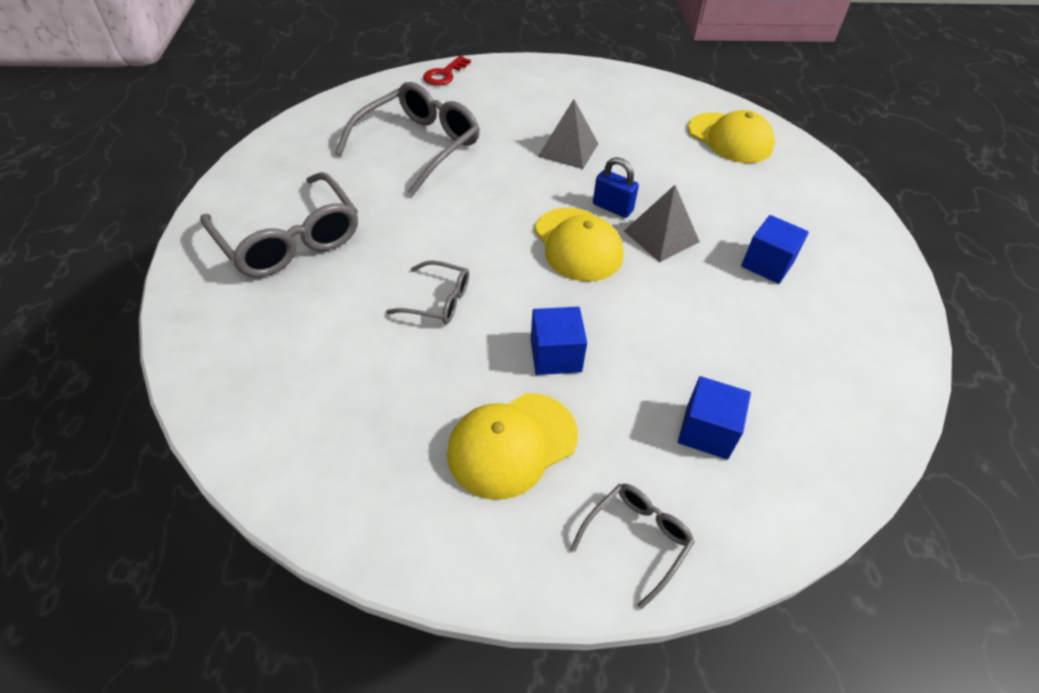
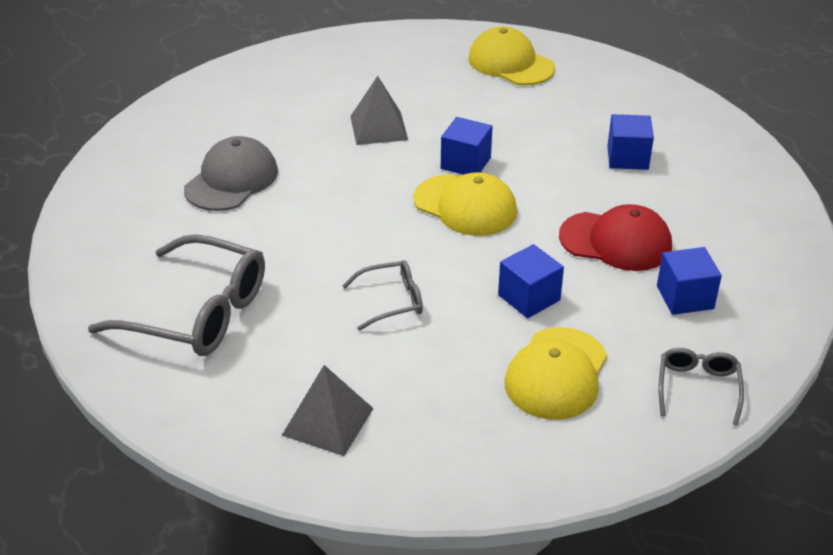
camera: 30 degrees left, 10 degrees down
grey glasses [335,82,480,195] -> grey cap [184,136,278,211]
red key [423,56,471,85] -> none
blue padlock [593,157,639,218] -> blue cube [441,117,493,175]
grey pyramid [624,185,700,262] -> grey pyramid moved to [282,365,374,456]
yellow cap [688,110,775,163] -> yellow cap turned 150 degrees counterclockwise [468,26,555,85]
none -> red cap [559,204,672,271]

